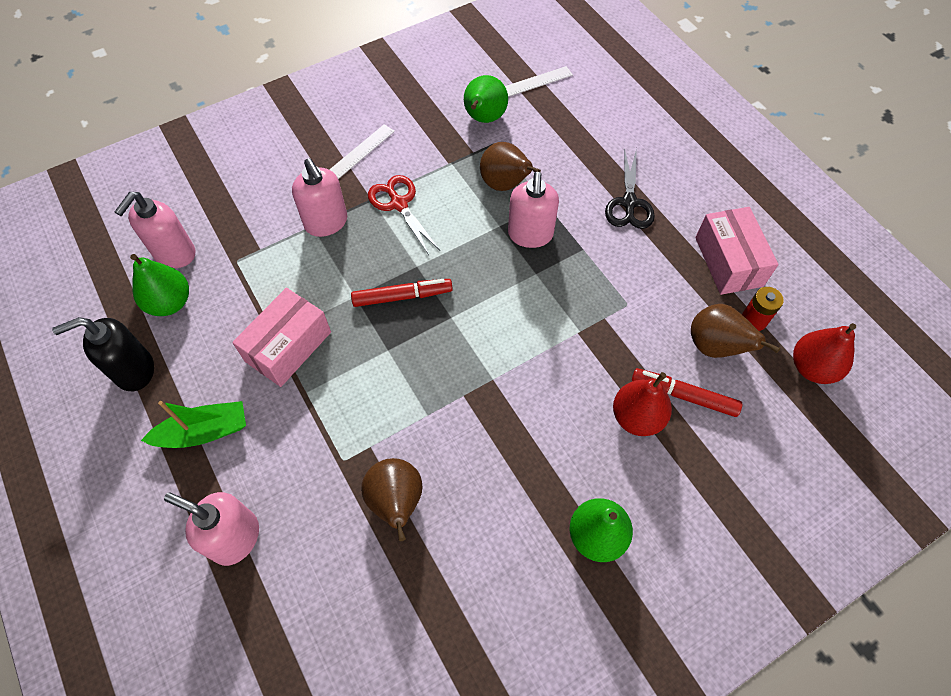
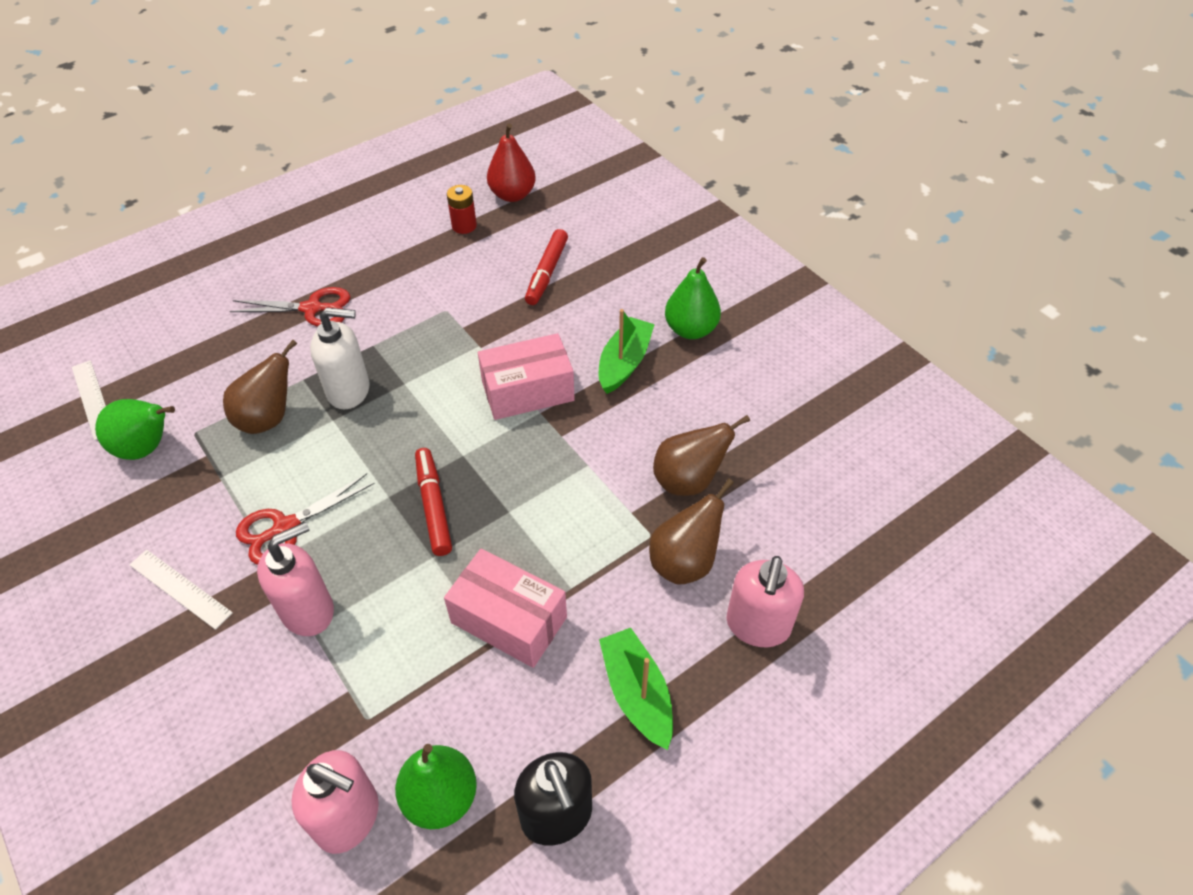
camera: 95 degrees left, 10 degrees down
pink soap dispenser [508,172,559,248] -> white soap dispenser [310,307,370,409]
black scissors [605,148,655,229] -> red scissors [230,287,350,326]
red pear [613,372,672,436] -> none
brown pear [691,304,780,358] -> brown pear moved to [649,479,734,585]
pink box [695,207,779,295] -> pink box moved to [478,333,575,420]
none -> green boat [598,309,655,394]

